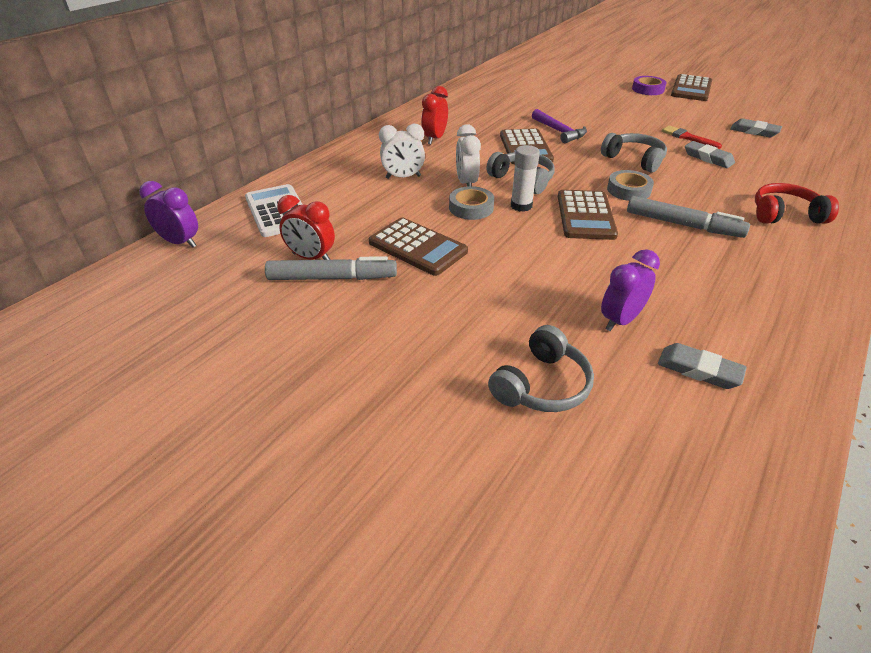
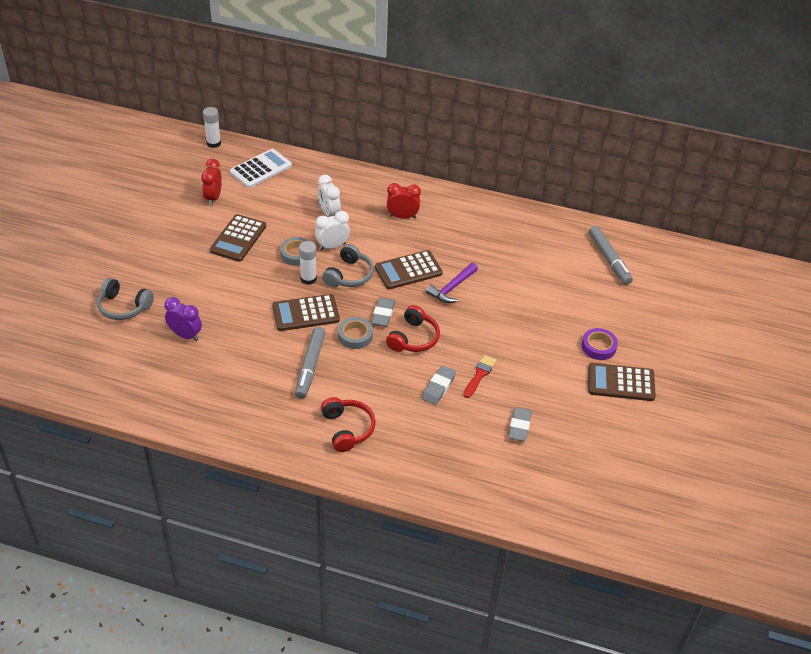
camera: 70 degrees right, 5 degrees up
purple clock [139,181,198,248] -> white glue stick [203,107,221,148]
grey marker [265,256,397,280] -> grey marker moved to [589,226,633,285]
grey headphones [601,133,667,173] -> red headphones [386,305,440,352]
grey eraser [658,343,747,389] -> grey eraser moved to [371,297,395,327]

